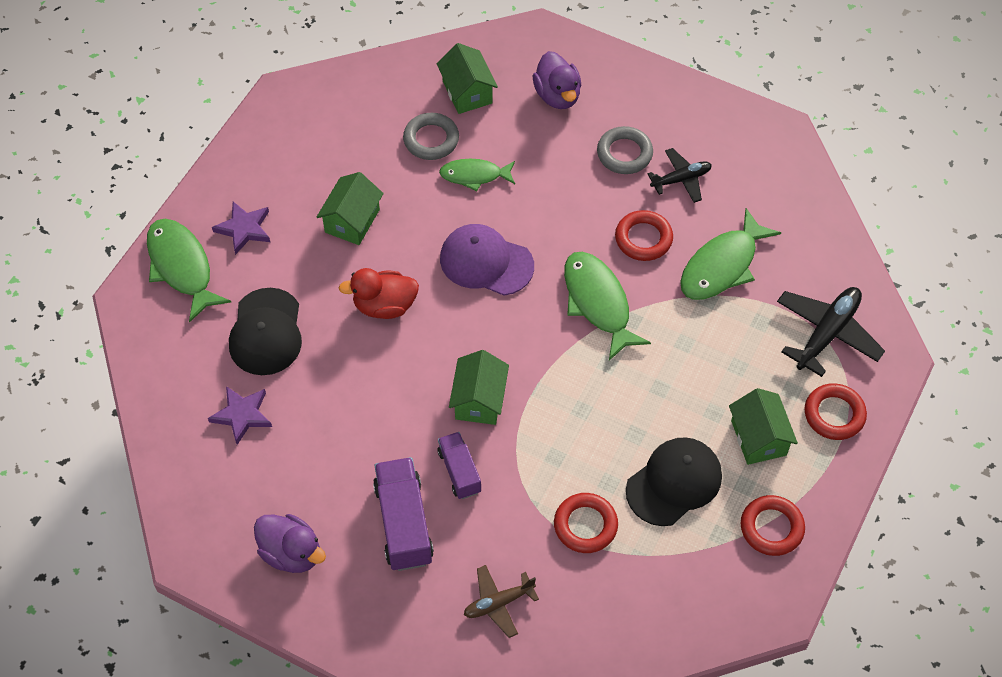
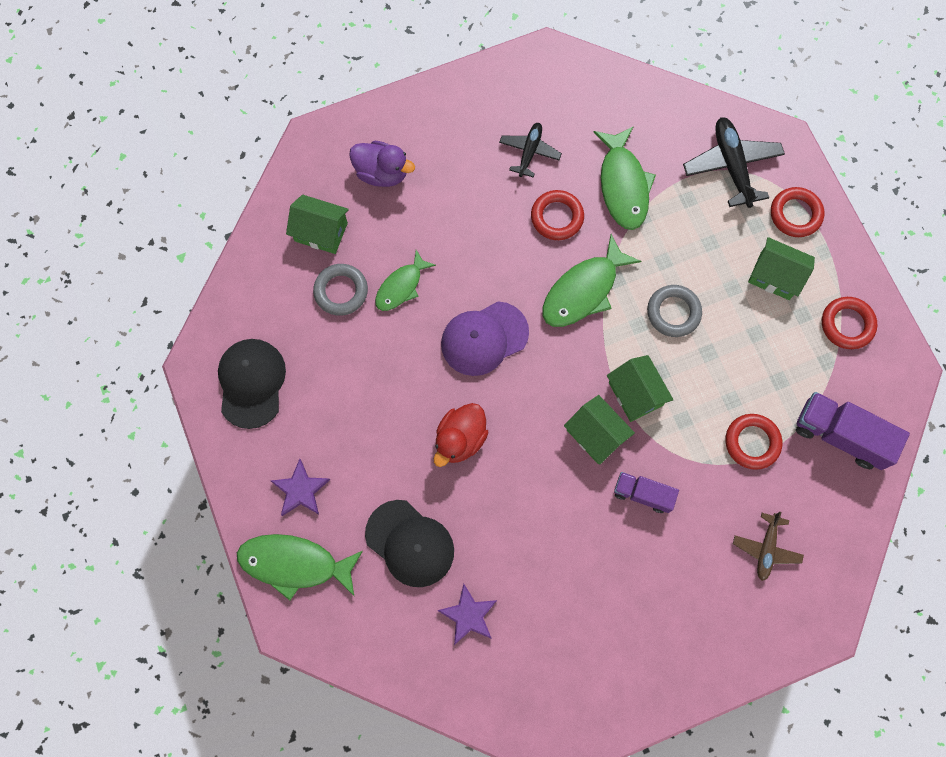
camera: 50 degrees left, 15 degrees up
purple duck [254,514,326,573] -> none
green house [317,172,384,245] -> green house moved to [607,355,673,422]
purple truck [373,457,434,571] -> purple truck moved to [796,392,910,470]
green fish [564,252,651,360] -> green fish turned 60 degrees counterclockwise [542,234,641,327]
grey ring [597,126,653,174] -> grey ring moved to [647,285,702,337]
black cap [626,437,722,526] -> black cap moved to [218,339,286,429]

